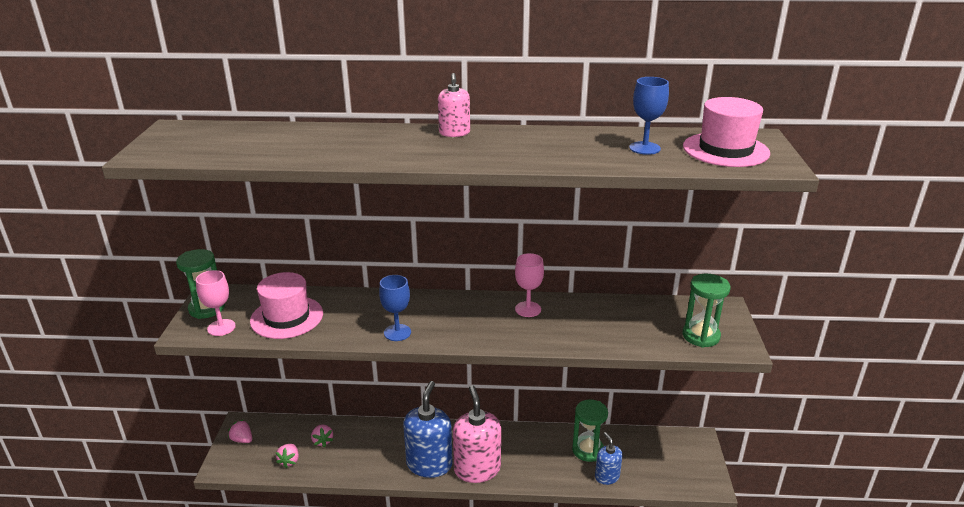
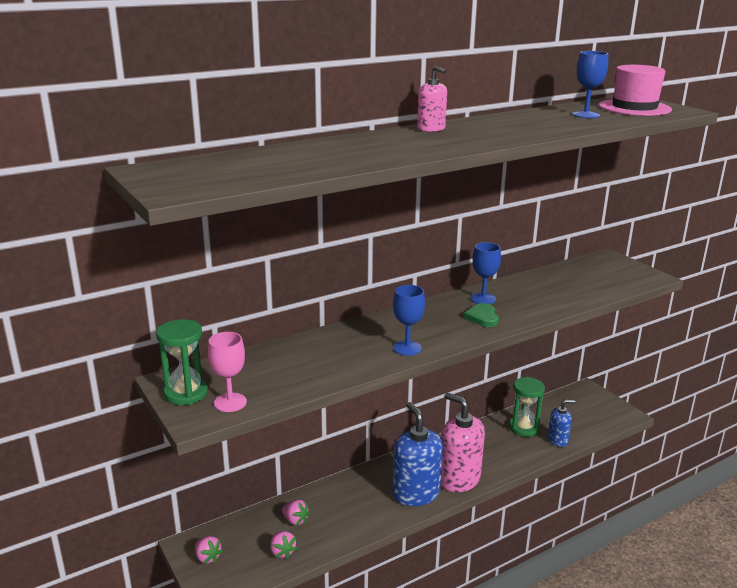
camera: 35 degrees left, 5 degrees down
pink strawberry [228,419,252,443] -> pink strawberry turned 135 degrees counterclockwise [195,536,223,564]
pink hat [250,272,323,339] -> none
pink goblet [515,253,544,317] -> blue goblet [471,242,501,304]
blue soap dispenser [595,432,623,485] -> blue soap dispenser turned 135 degrees clockwise [548,400,575,447]
green hourglass [682,274,731,347] -> none
none -> green heart [464,303,499,327]

